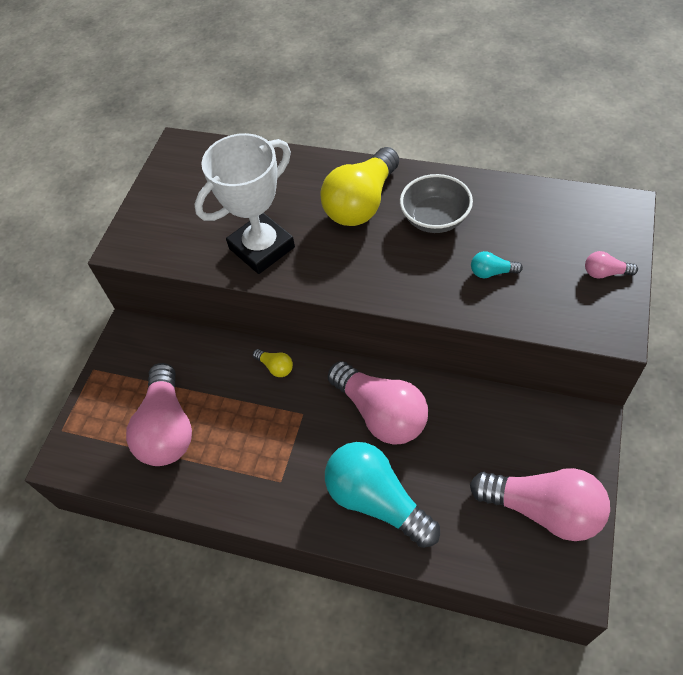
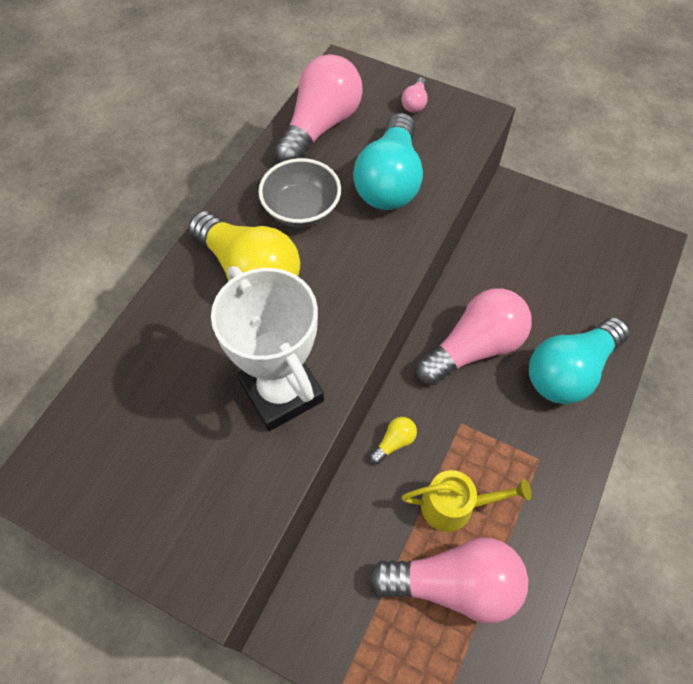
camera: 85 degrees left, 5 degrees up
pink light bulb [470,468,610,541] -> pink light bulb moved to [275,54,363,163]
turquoise light bulb [471,251,523,278] -> turquoise light bulb [353,113,423,210], size x2.38
none -> yellow watering can [402,470,532,532]

